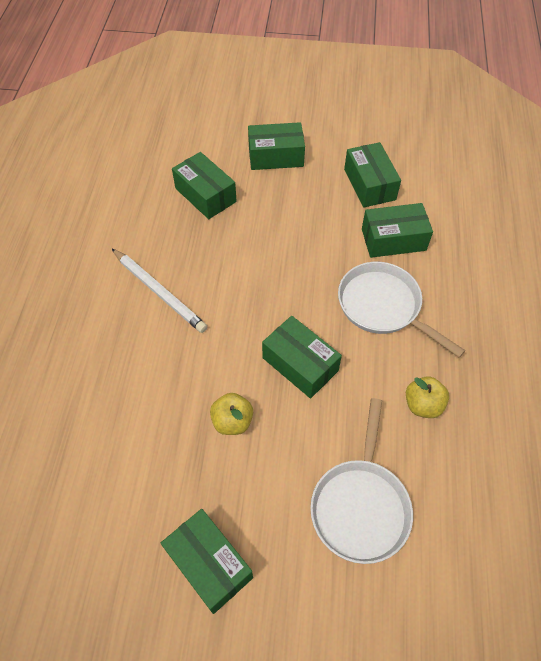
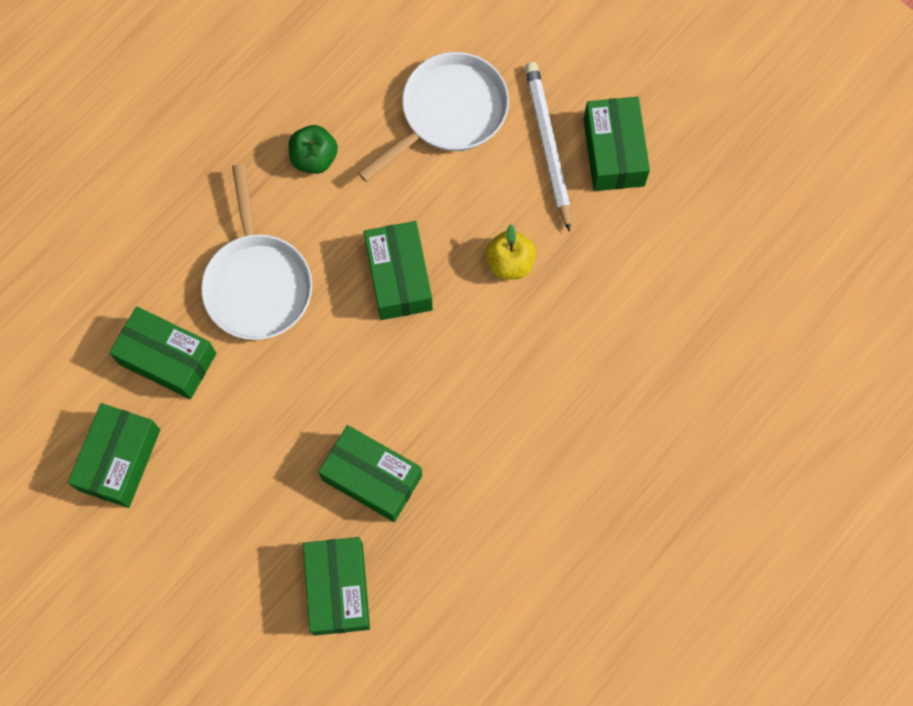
camera: 145 degrees left, 15 degrees up
white pencil [112,249,208,333] -> white pencil moved to [525,62,571,232]
green box [248,122,305,170] -> green box moved to [318,425,422,522]
yellow apple [406,376,449,418] -> green apple [288,125,338,174]

